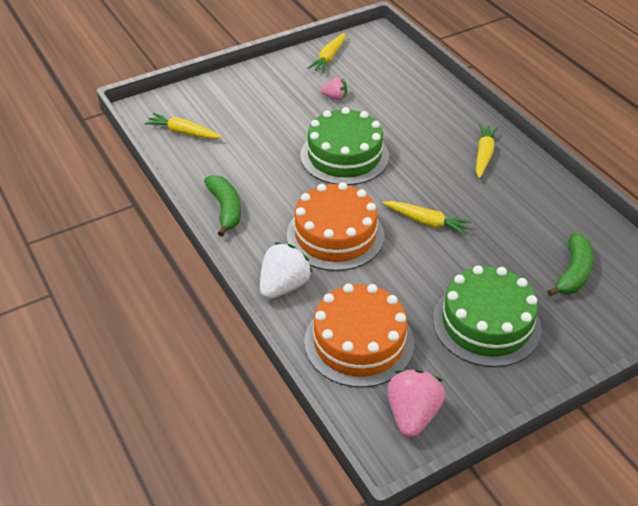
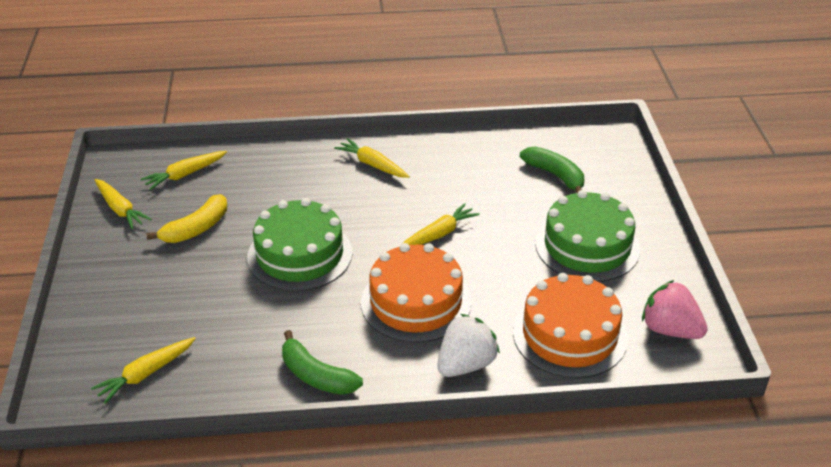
camera: 65 degrees left, 5 degrees down
green banana [204,175,241,237] -> green banana turned 150 degrees counterclockwise [282,330,363,395]
white strawberry [260,242,313,299] -> white strawberry turned 75 degrees clockwise [437,314,500,377]
pink strawberry [321,77,347,100] -> yellow banana [147,194,227,243]
none -> yellow carrot [141,151,227,190]

